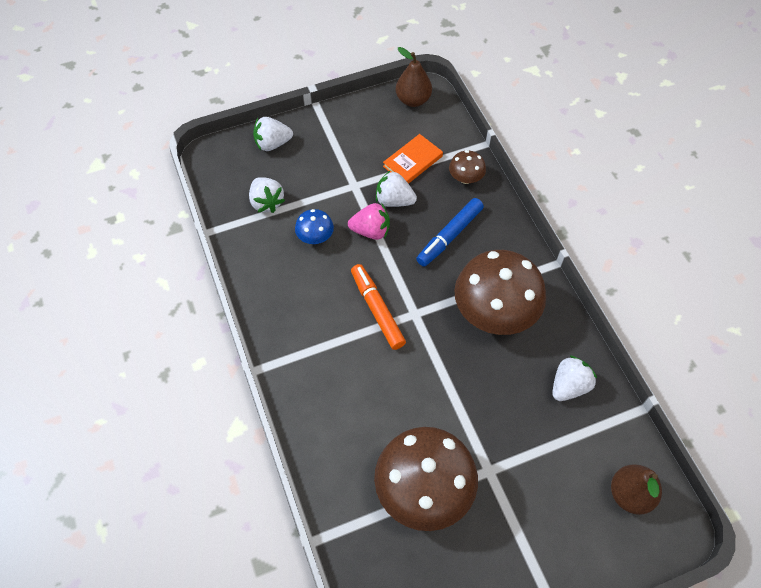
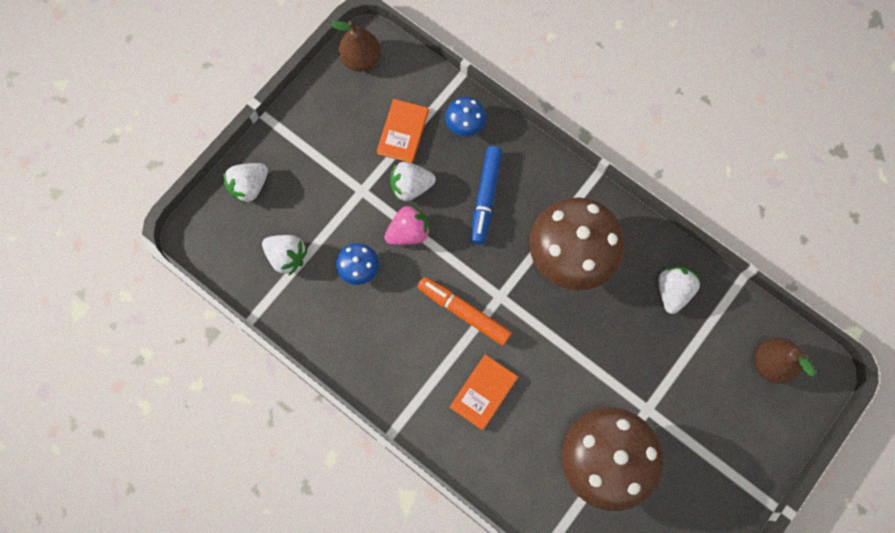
camera: 30 degrees left, 15 degrees up
brown mushroom [449,150,486,184] -> blue mushroom [445,97,486,136]
none -> orange book [450,354,518,430]

